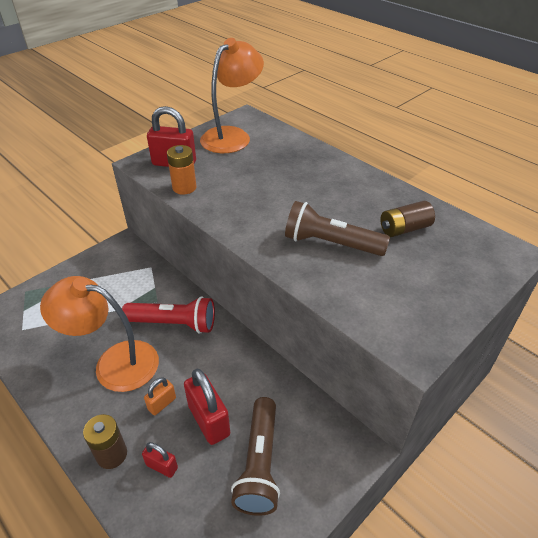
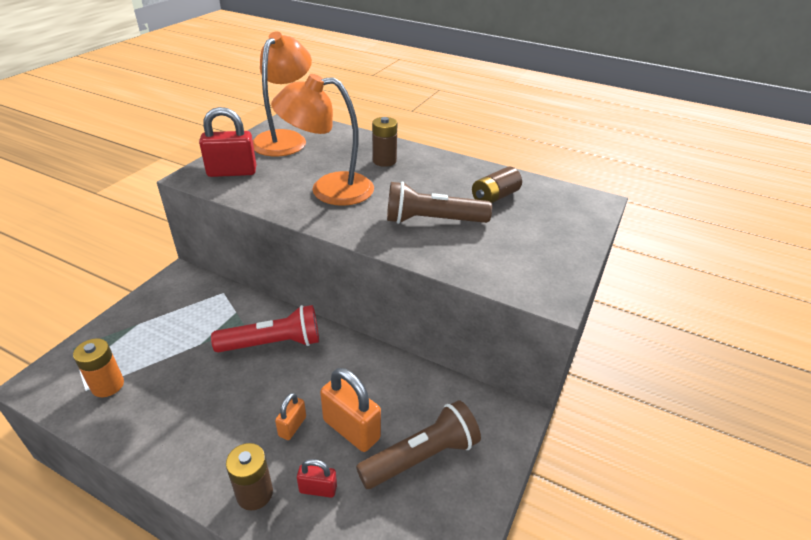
camera: 20 degrees left, 5 degrees down
orange lamp [40,276,159,392] -> orange lamp moved to [271,74,374,206]
orange battery [167,145,197,195] -> orange battery moved to [73,338,124,397]
red padlock [184,369,230,445] -> orange padlock [320,368,381,452]
brown flashlight [231,397,280,516] -> brown flashlight turned 105 degrees counterclockwise [356,400,481,489]
none -> brown battery [372,117,397,167]

